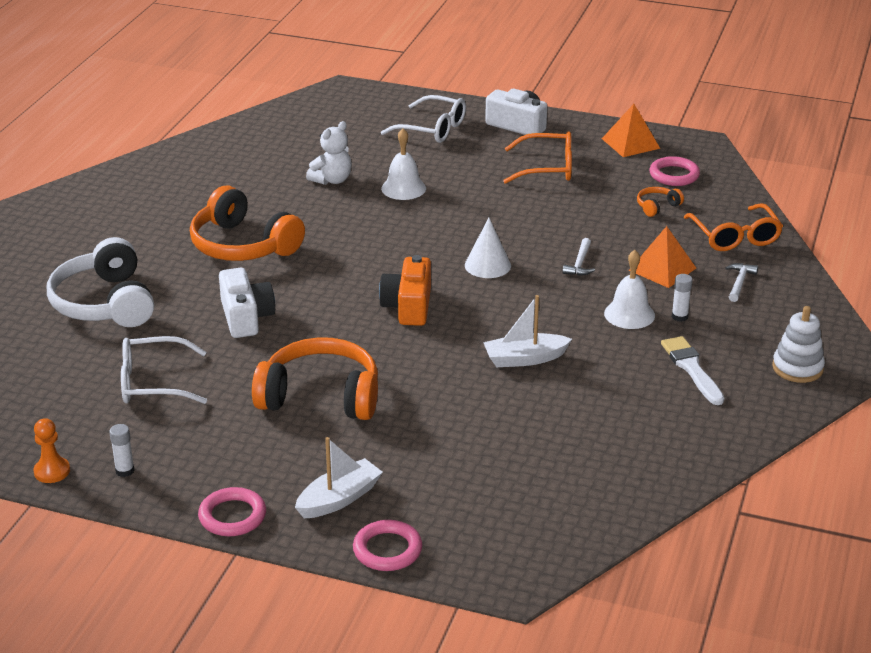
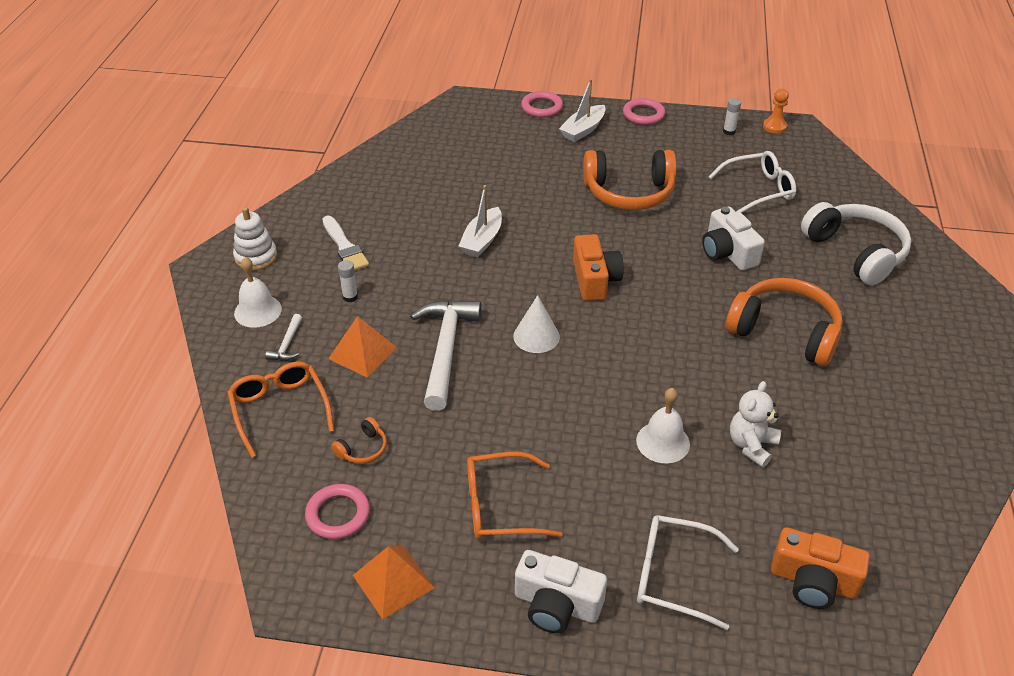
camera: 170 degrees right, 10 degrees up
white boat [483,295,572,367] -> white boat turned 135 degrees clockwise [459,185,502,258]
white hammer [562,238,595,276] -> white hammer [411,300,481,411], size x2.25
white bell [604,250,655,329] -> white bell moved to [234,257,282,328]
none -> orange camera [771,528,870,609]

